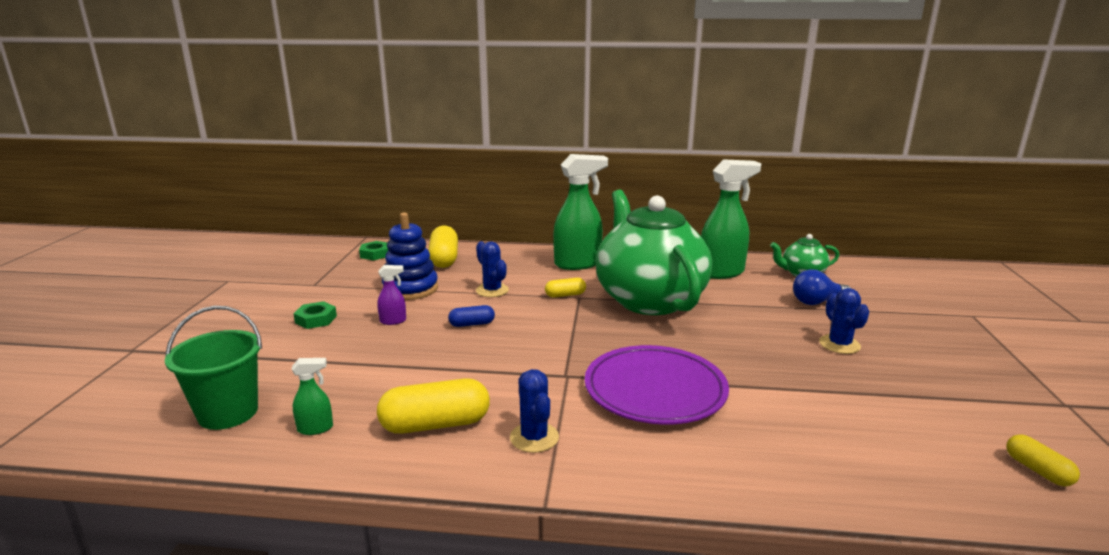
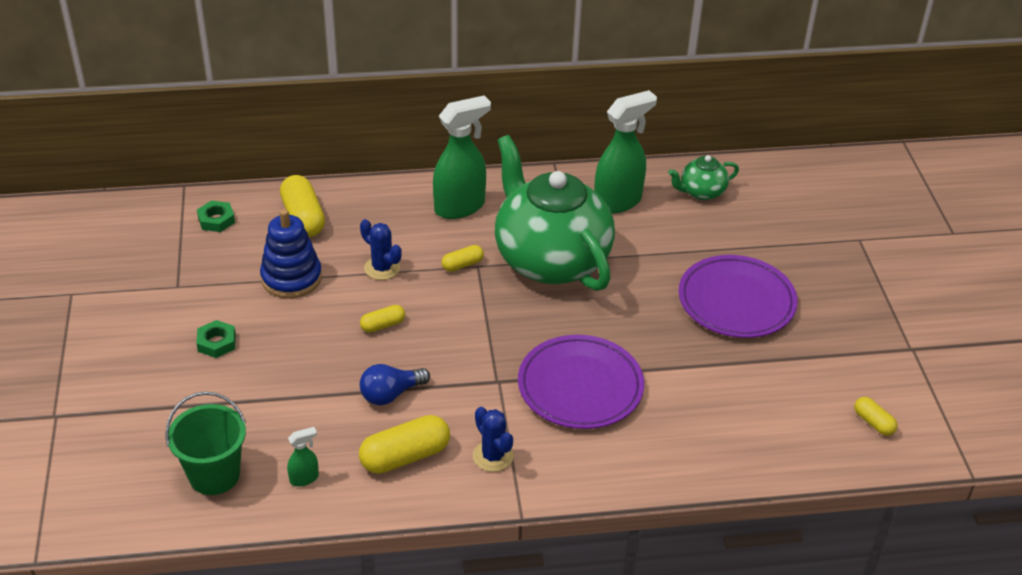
camera: 15 degrees left, 20 degrees up
purple spray bottle [377,265,406,325] -> none
blue capsule [448,305,495,327] -> yellow capsule [360,305,405,333]
blue light bulb [793,269,851,305] -> blue light bulb moved to [360,364,430,405]
blue cactus [819,288,869,354] -> purple plate [679,255,798,338]

